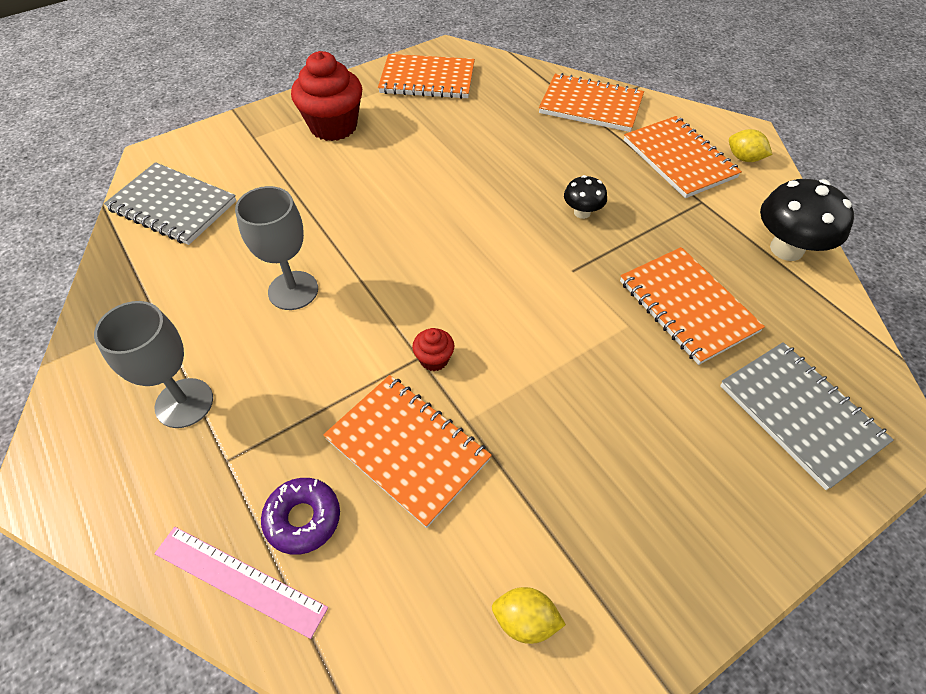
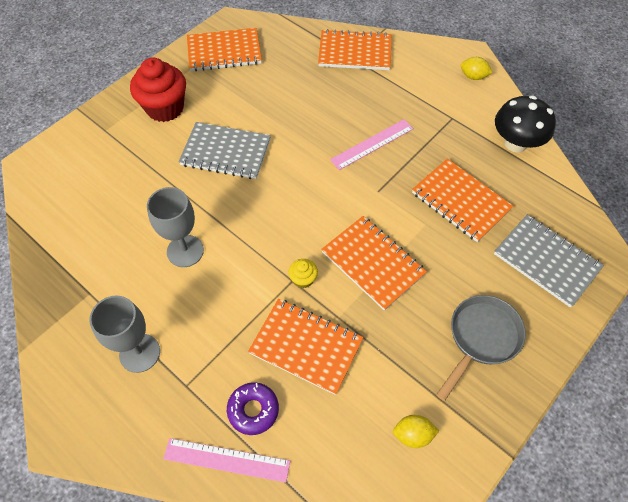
camera: 15 degrees left, 5 degrees up
grey notebook [104,162,236,245] -> grey notebook moved to [179,122,271,179]
red cupcake [412,328,454,371] -> yellow cupcake [289,259,318,288]
black mushroom [564,175,607,219] -> pink ruler [330,119,414,170]
orange notebook [624,116,742,198] -> orange notebook moved to [321,216,427,311]
none -> grey pan [436,295,526,401]

